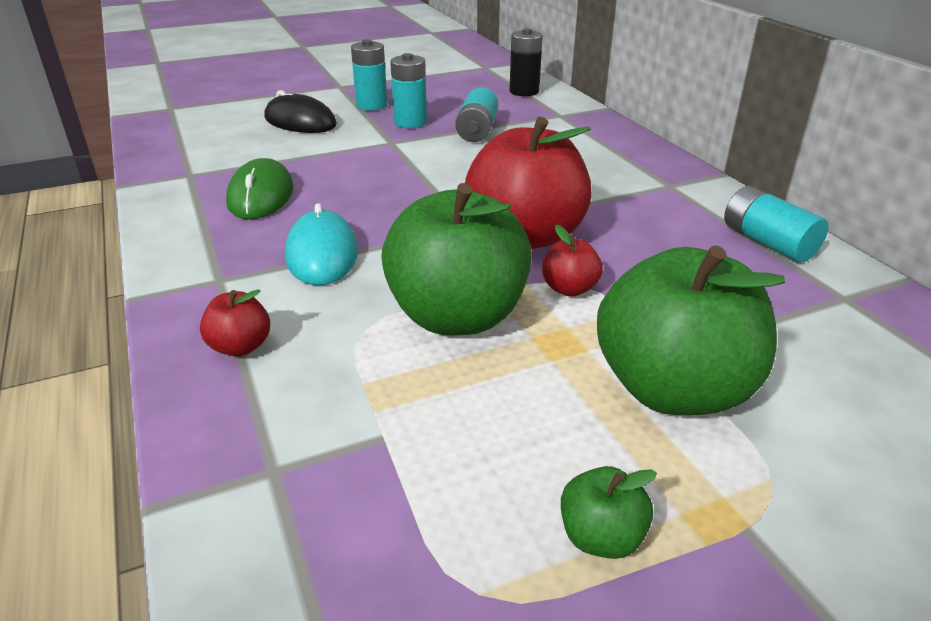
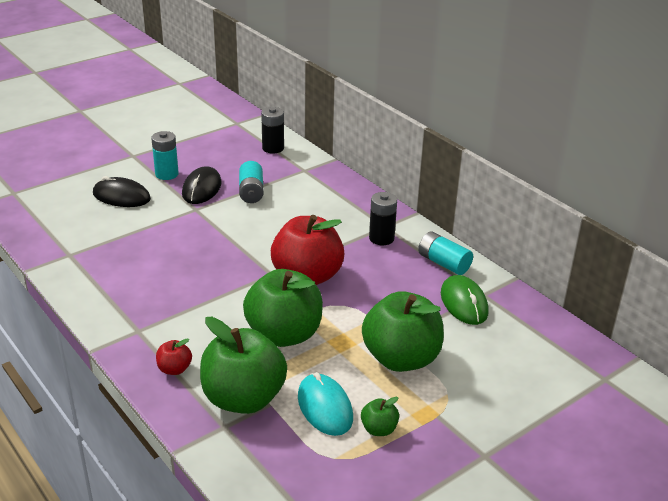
camera: 15 degrees left, 0 degrees up
green mouse [226,158,294,219] -> green mouse moved to [441,275,489,325]
turquoise mouse [285,203,358,285] -> turquoise mouse moved to [298,372,353,436]
turquoise battery [390,53,427,128] -> black mouse [182,166,222,204]
red apple [542,225,603,297] -> none
none -> green apple [200,317,287,414]
none -> black battery [369,192,397,245]

